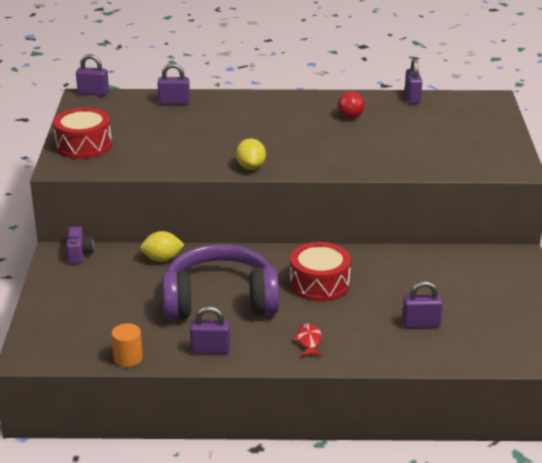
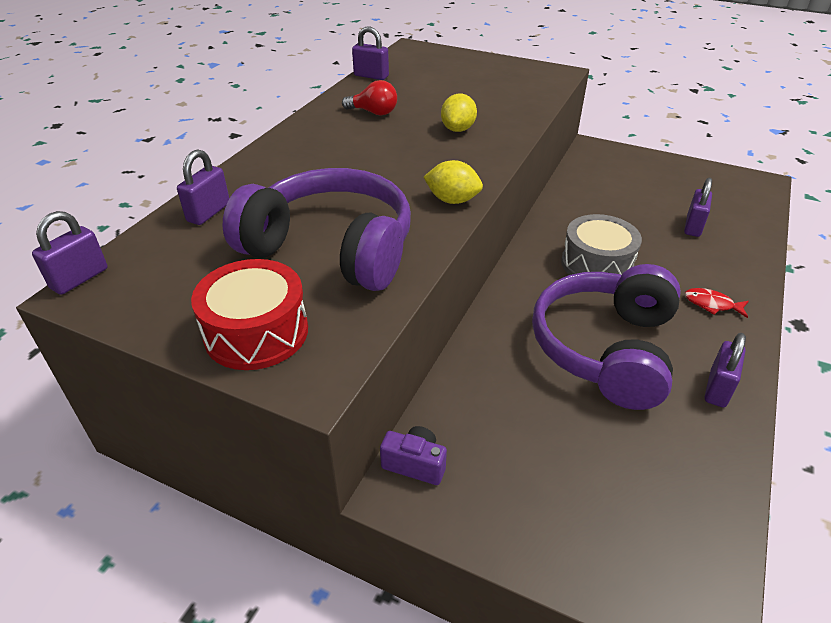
camera: 65 degrees left, 10 degrees up
orange cylinder [111,323,143,367] -> none
yellow lemon [140,231,185,262] -> yellow lemon moved to [441,94,477,132]
red drum [290,242,351,301] -> grey drum [561,214,642,275]
none -> purple headphones [223,168,411,291]

